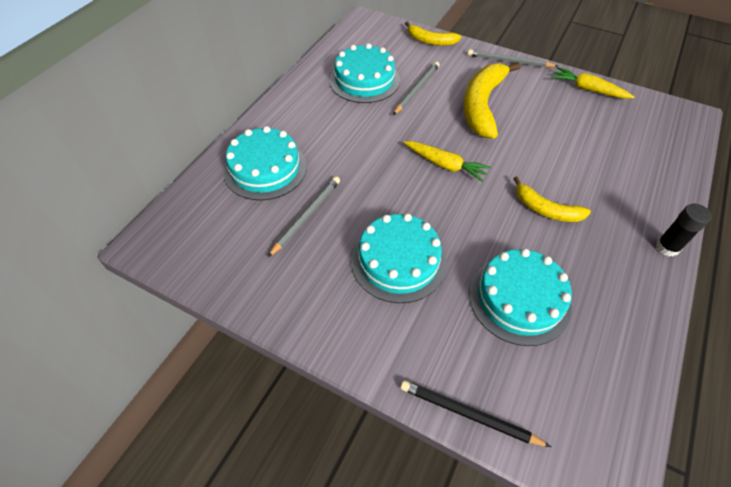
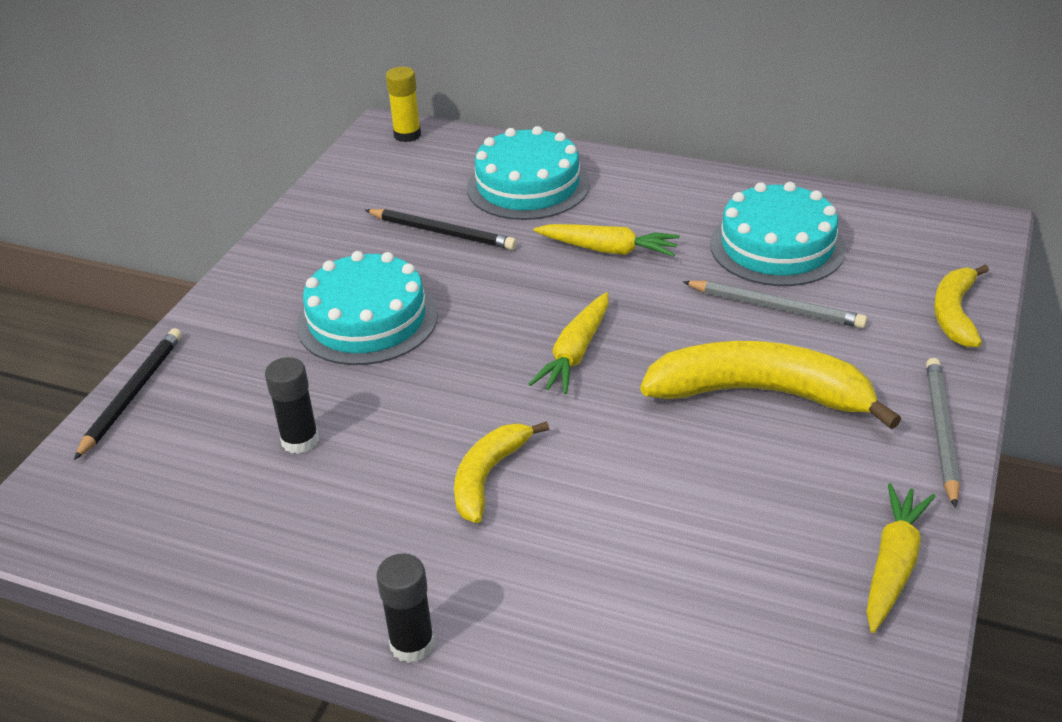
camera: 85 degrees right, 15 degrees down
grey pencil [268,176,340,257] -> black pencil [365,209,517,250]
turquoise cake [469,248,572,346] -> black glue stick [265,357,319,454]
none -> yellow glue stick [386,67,421,142]
none -> yellow carrot [534,224,680,257]

